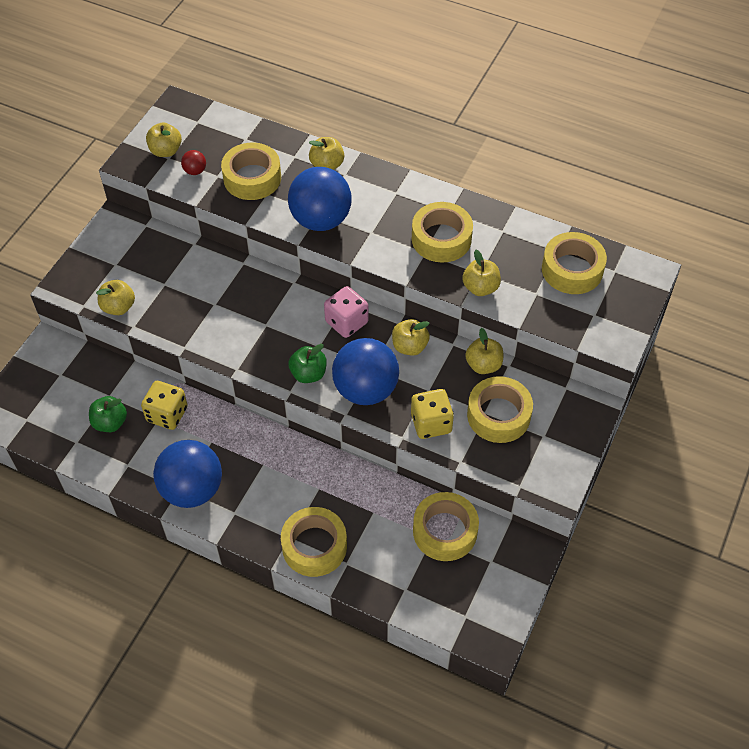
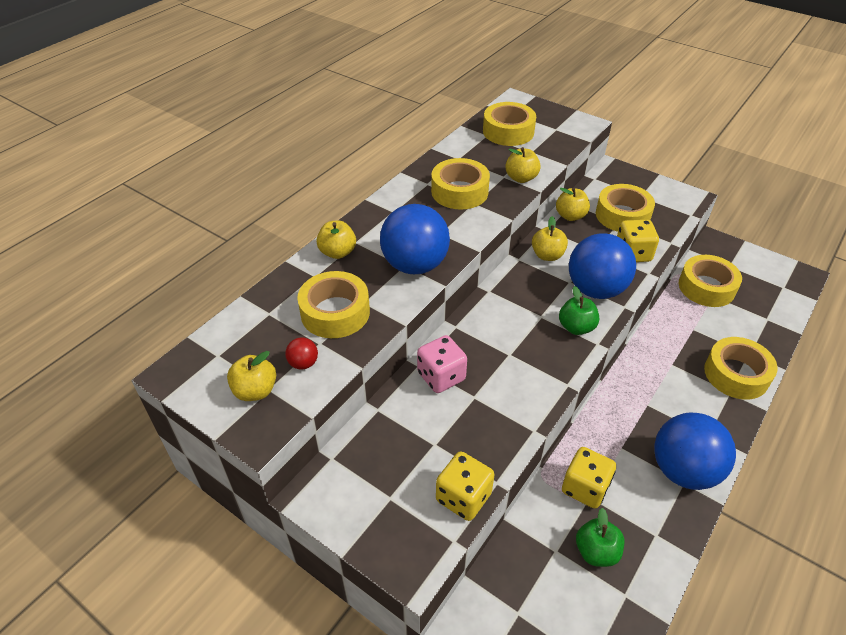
camera: 80 degrees left, 10 degrees down
yellow apple [96,280,135,315] -> yellow dice [436,452,494,521]
pink dice [324,286,369,338] -> pink dice moved to [417,335,467,393]

